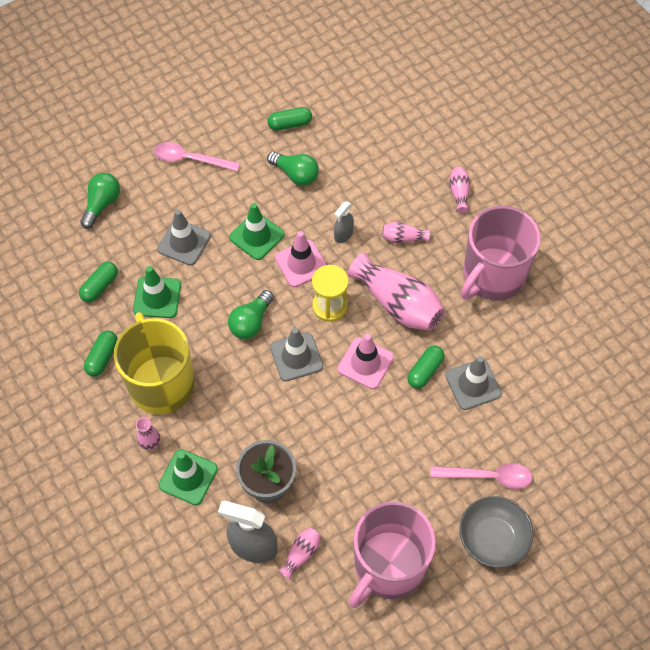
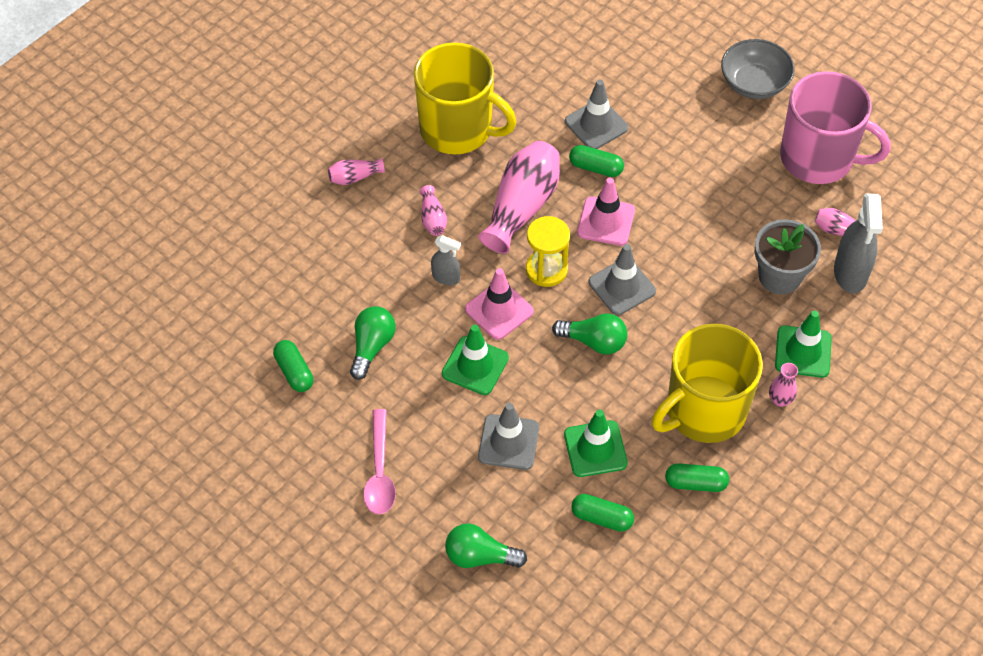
camera: 105 degrees left, 5 degrees down
pink spoon [430,463,533,489] -> none
pink mug [461,206,541,301] -> yellow mug [414,43,517,154]

